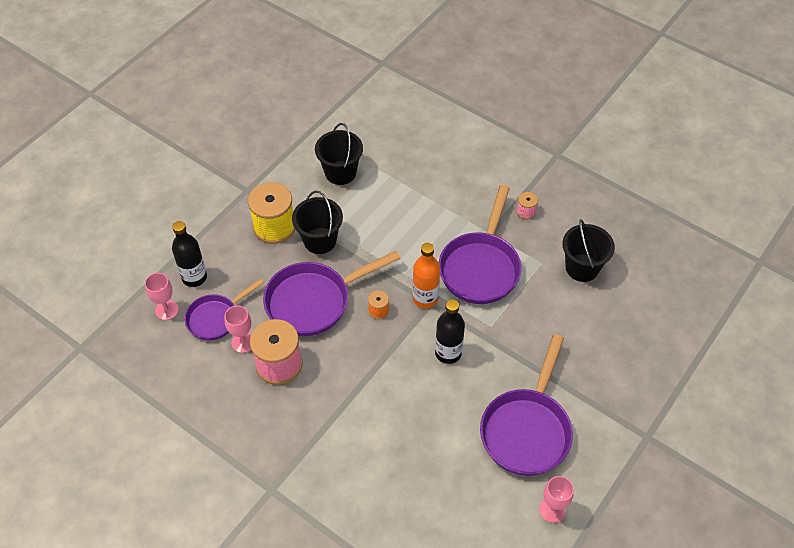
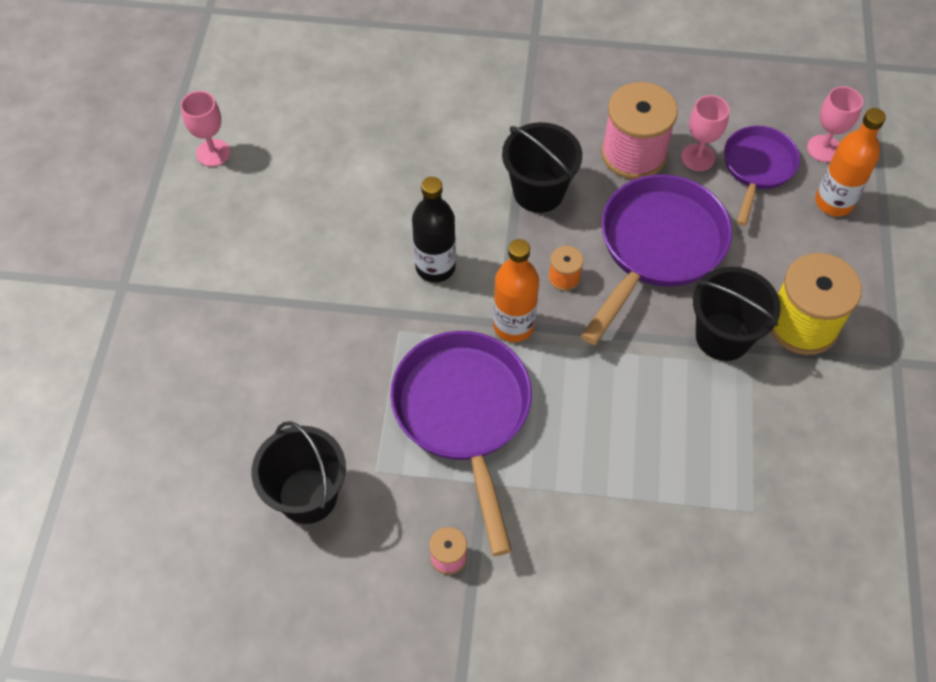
camera: 150 degrees right, 5 degrees up
black bottle [172,221,207,287] -> orange bottle [815,108,886,216]
black bucket [315,123,363,185] -> black bucket moved to [502,122,582,213]
purple pan [480,334,573,476] -> none

